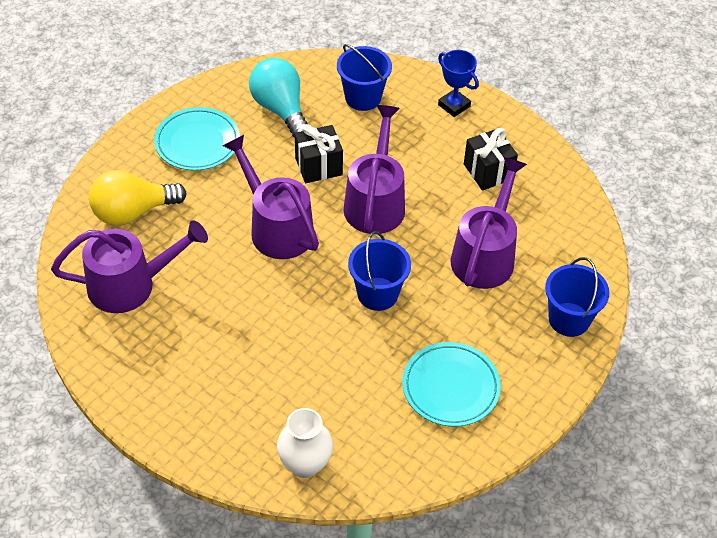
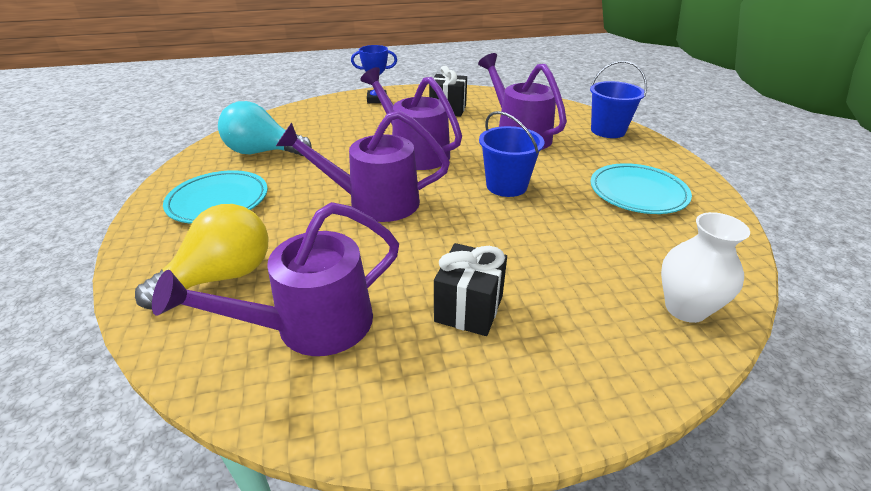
camera: 50 degrees left, 15 degrees down
purple watering can [51,220,208,313] -> purple watering can turned 150 degrees counterclockwise [152,202,399,356]
yellow light bulb [89,170,187,226] -> yellow light bulb turned 150 degrees counterclockwise [135,204,269,310]
black gift [295,124,343,183] -> black gift moved to [434,243,507,336]
blue bucket [337,44,392,111] -> none

